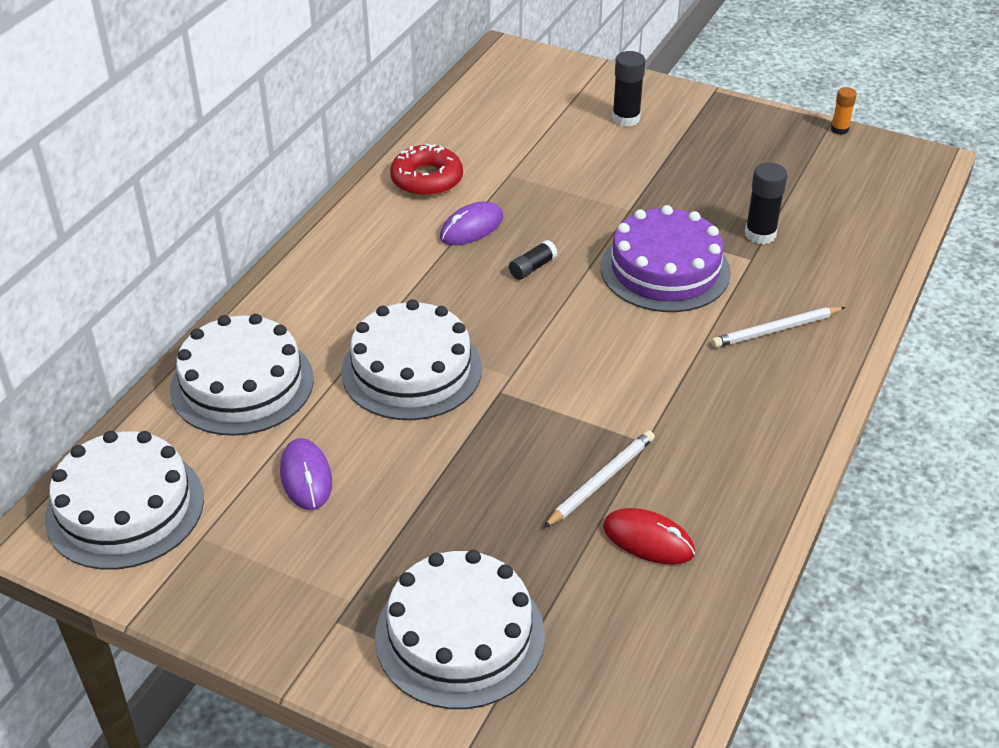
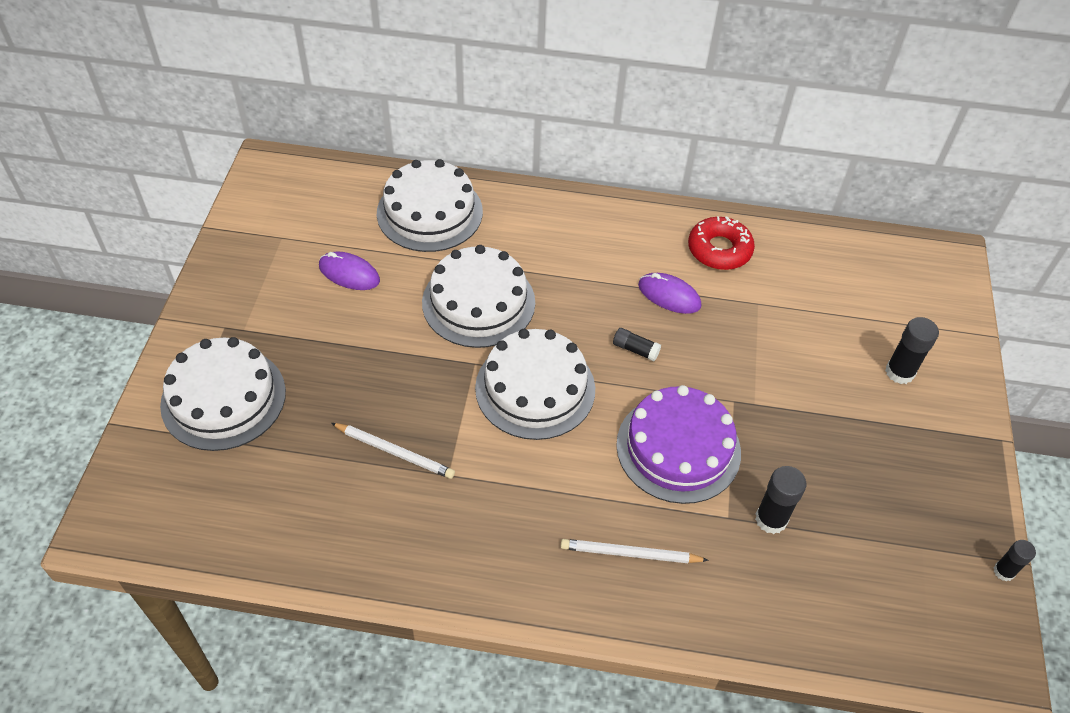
camera: 70 degrees right, 10 degrees up
white cake [45,431,204,570] -> white cake moved to [475,329,595,440]
purple mouse [280,438,332,510] -> purple mouse turned 60 degrees clockwise [319,252,380,290]
red mouse [603,508,695,565] -> none
white pencil [711,307,846,348] -> white pencil turned 45 degrees counterclockwise [561,539,709,563]
orange glue stick [831,87,857,135] -> black glue stick [994,540,1036,582]

